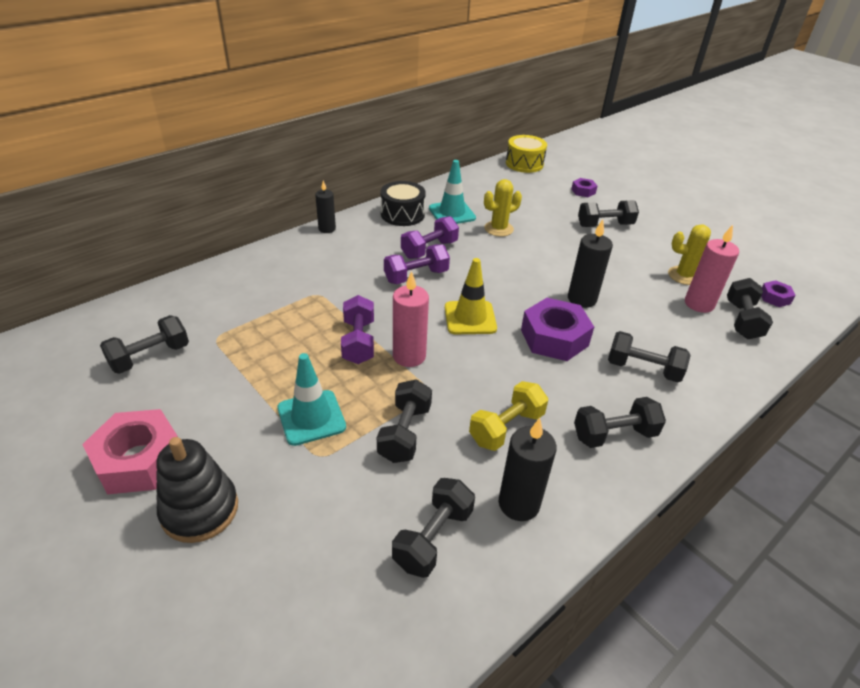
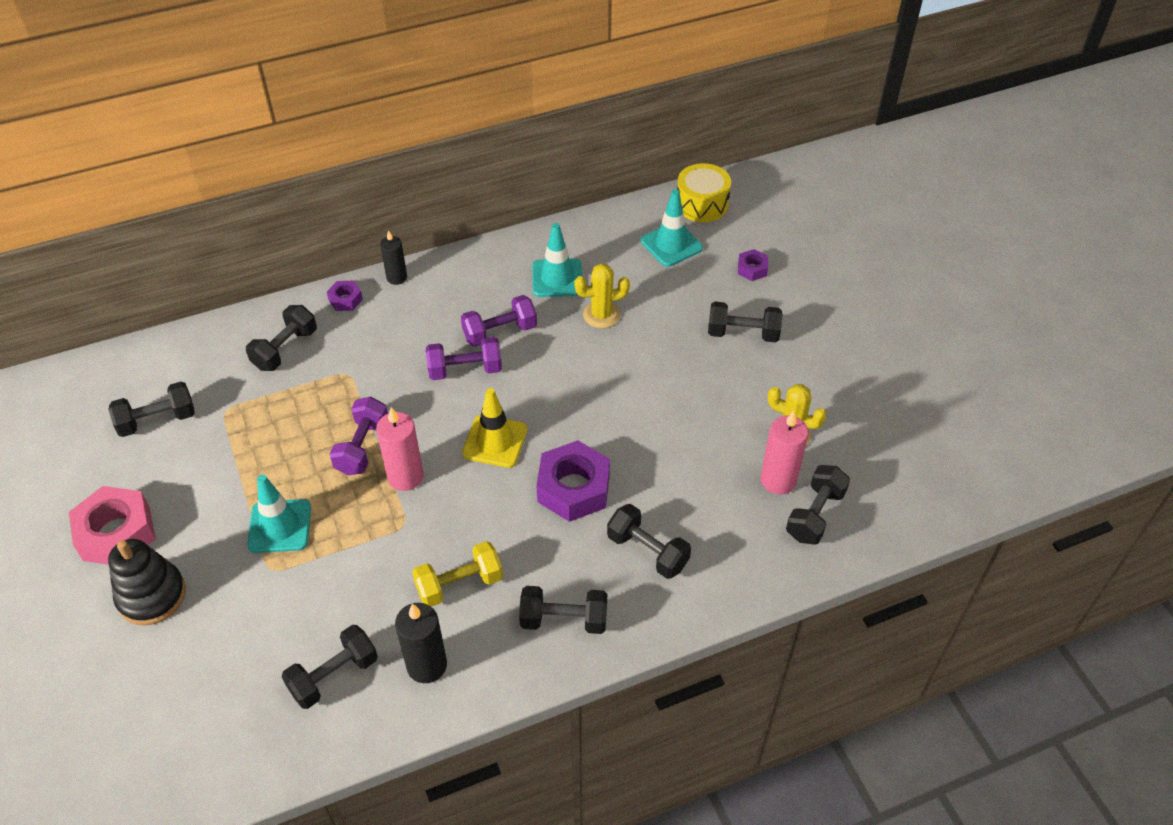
camera: 20 degrees right, 10 degrees up
black dumbbell [377,379,432,463] -> black dumbbell moved to [246,305,317,371]
black drum [381,181,426,226] -> none
black candle [568,219,613,308] -> none
purple nut [761,280,796,307] -> purple nut moved to [327,281,363,311]
none -> turquoise traffic cone [641,189,703,267]

